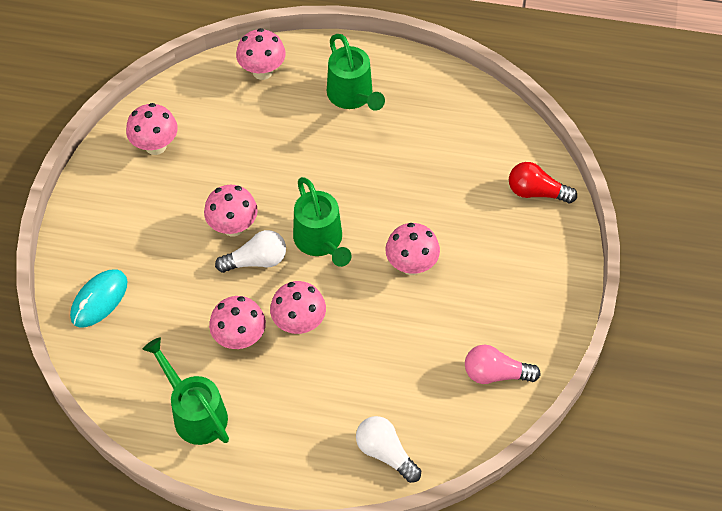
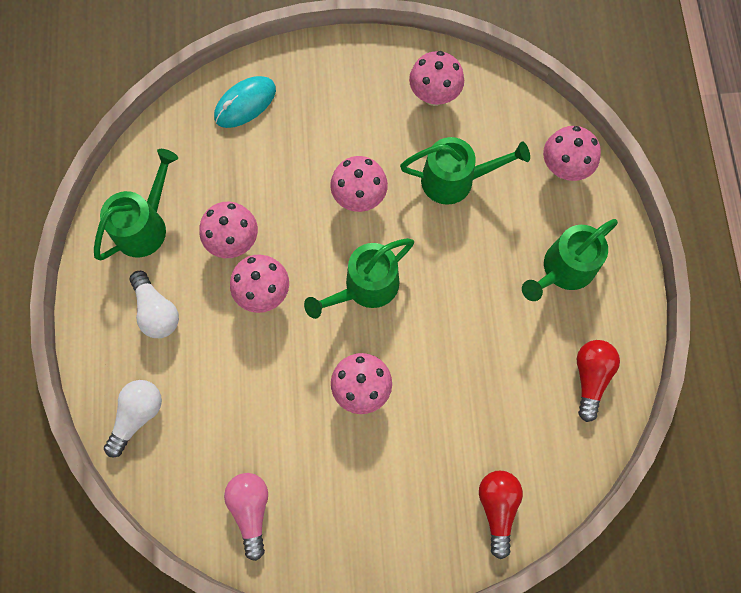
camera: 75 degrees right, 15 degrees up
turquoise mouse [70,269,128,328] -> turquoise mouse turned 60 degrees counterclockwise [214,76,276,128]
white light bulb [215,230,286,273] -> white light bulb moved to [130,271,179,338]
none -> green watering can [400,137,530,205]
none -> red light bulb [577,340,620,422]

